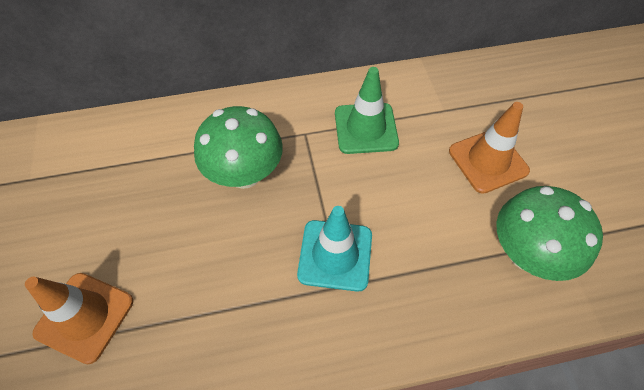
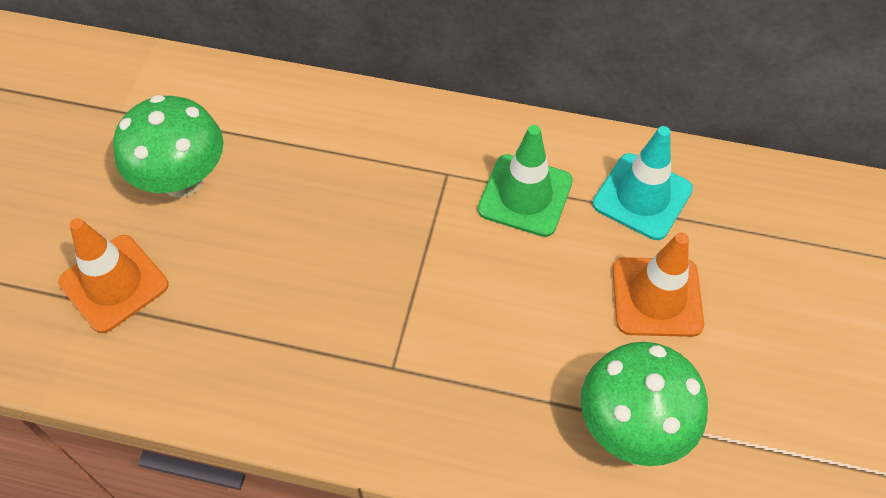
camera: 25 degrees right, 0 degrees up
green mushroom [194,106,283,189] -> green mushroom moved to [113,95,224,198]
turquoise traffic cone [297,206,372,292] -> turquoise traffic cone moved to [592,126,693,240]

